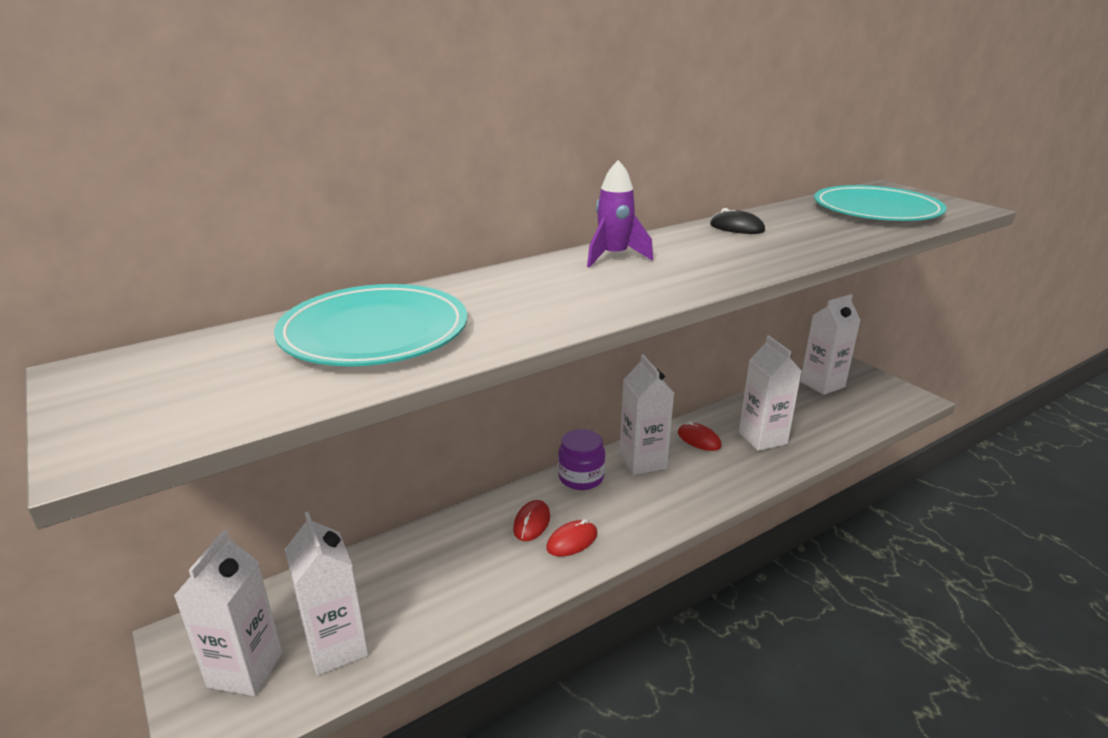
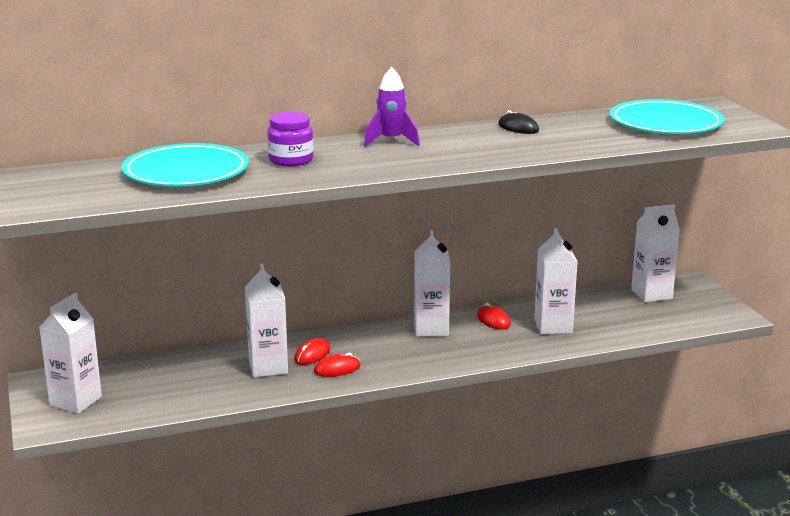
camera: 15 degrees right, 5 degrees down
white carton [285,512,368,676] -> white carton moved to [245,263,288,377]
purple jar [558,429,605,490] -> purple jar moved to [267,112,314,166]

